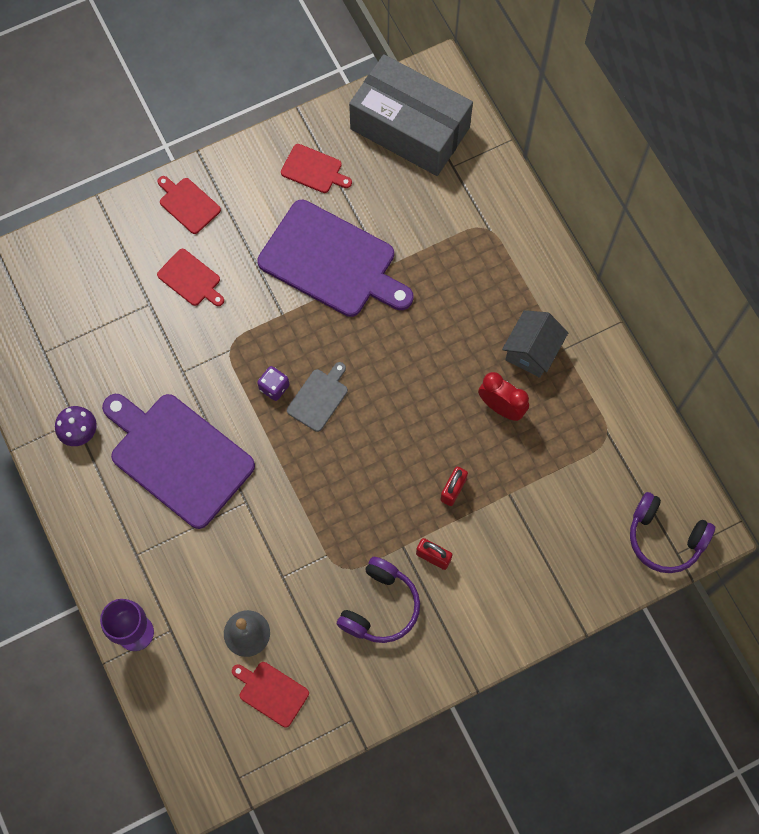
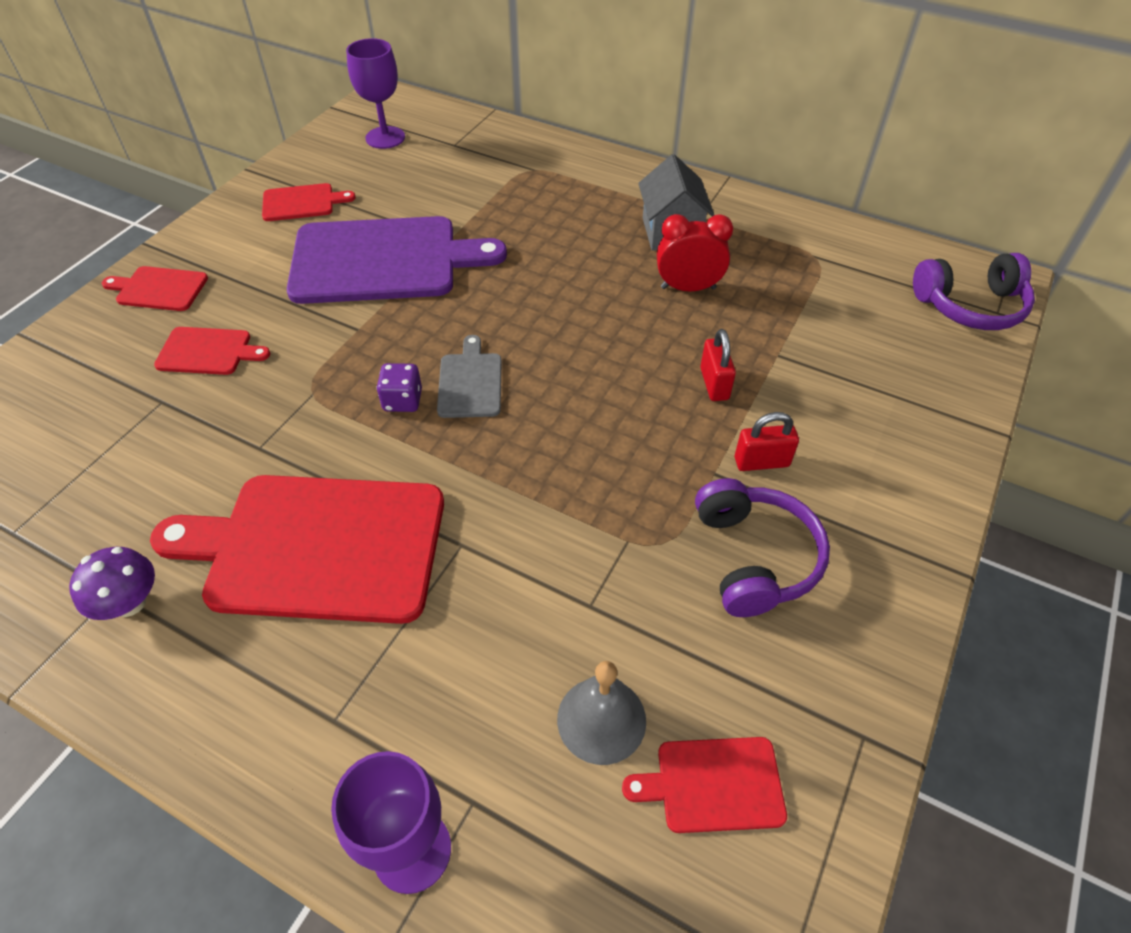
camera: 35 degrees left, 20 degrees down
purple cutting board [102,394,255,529] -> red cutting board [150,475,444,624]
grey box [349,54,473,176] -> purple goblet [346,38,405,149]

